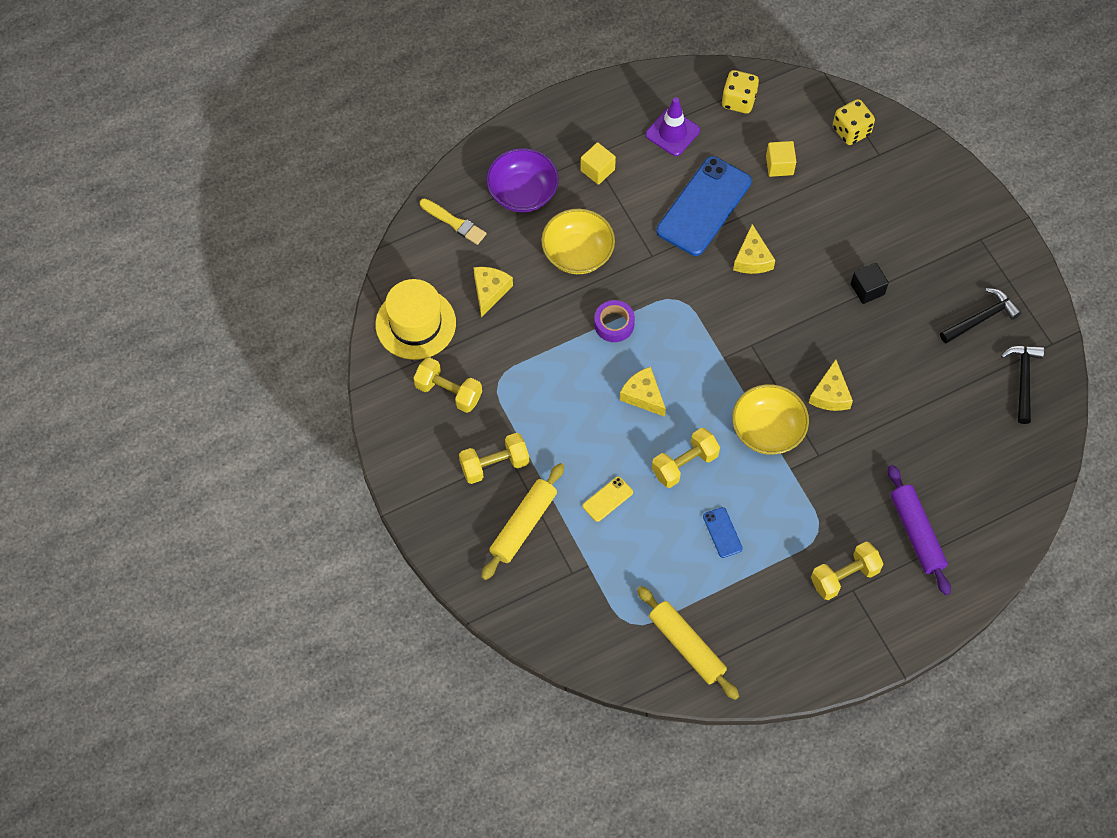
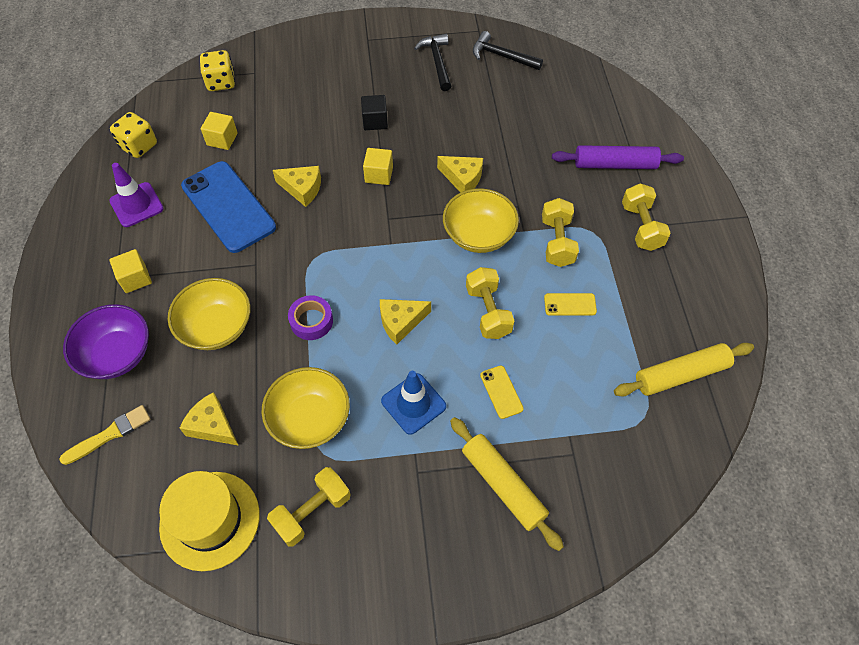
camera: 70 degrees left, 5 degrees down
yellow dumbbell [459,433,529,484] -> yellow dumbbell moved to [542,198,579,267]
blue phone [703,507,743,558] -> yellow phone [544,293,597,316]
none -> yellow bowl [261,367,350,449]
none -> yellow cube [363,148,393,185]
none -> blue traffic cone [381,371,446,435]

